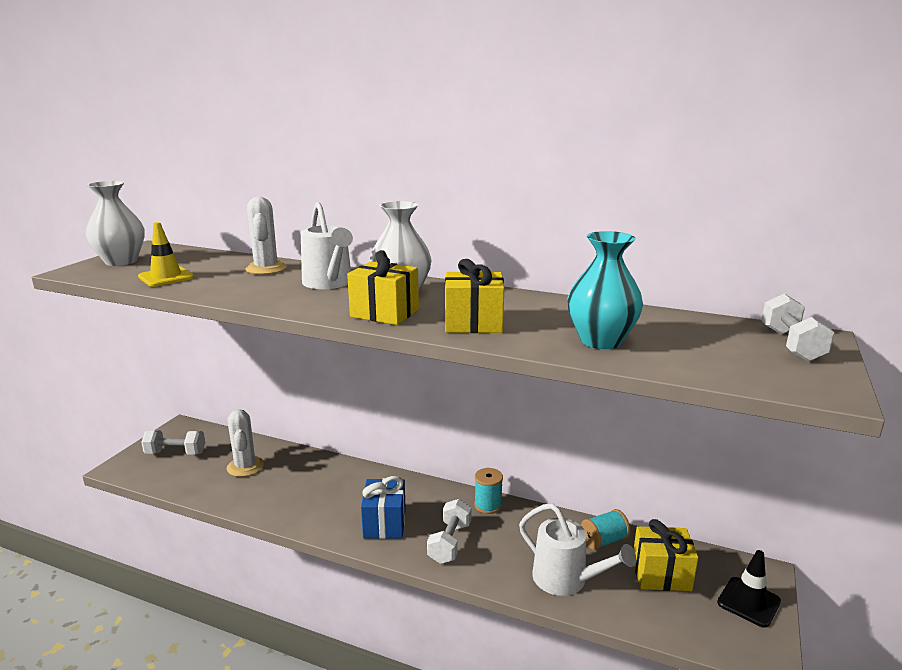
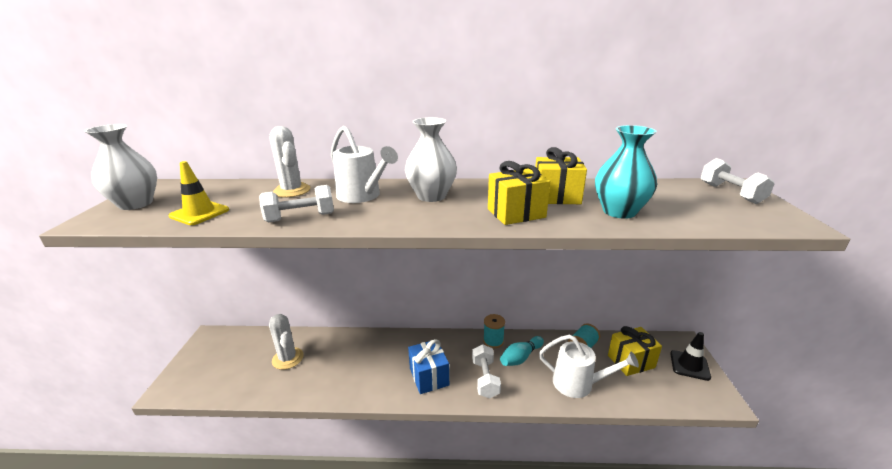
camera: 20 degrees left, 5 degrees up
white dumbbell [141,430,205,455] -> white dumbbell moved to [259,185,334,222]
yellow gift [347,250,419,325] -> yellow gift moved to [535,147,587,204]
none -> turquoise bowling pin [500,336,544,366]

